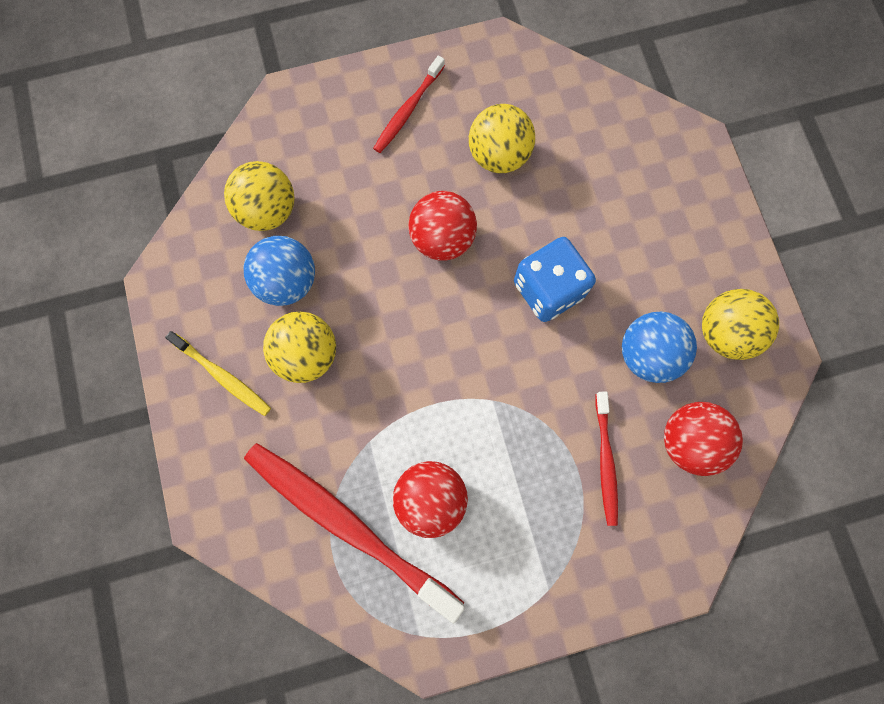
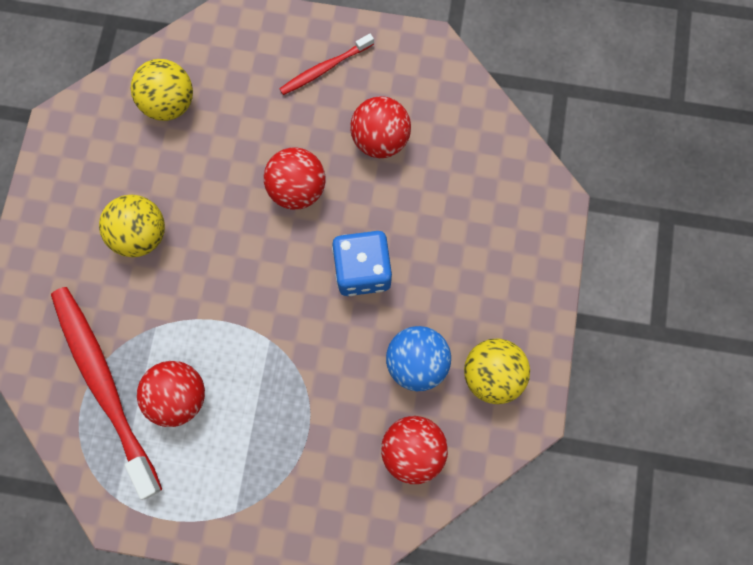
camera: 25 degrees right, 0 degrees up
yellow toothbrush [165,331,271,416] -> none
blue ball [244,236,315,306] -> none
yellow ball [469,104,535,173] -> red ball [350,96,411,158]
red toothbrush [596,391,618,526] -> none

